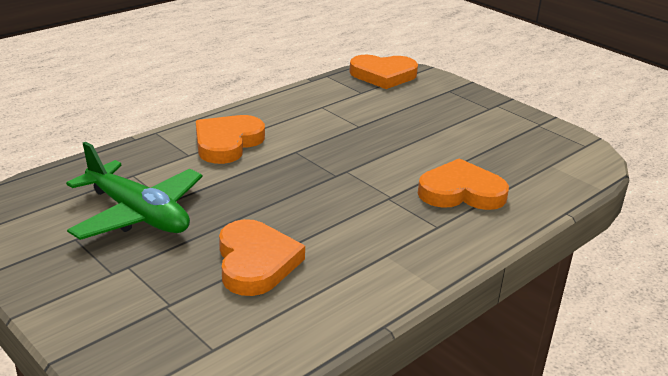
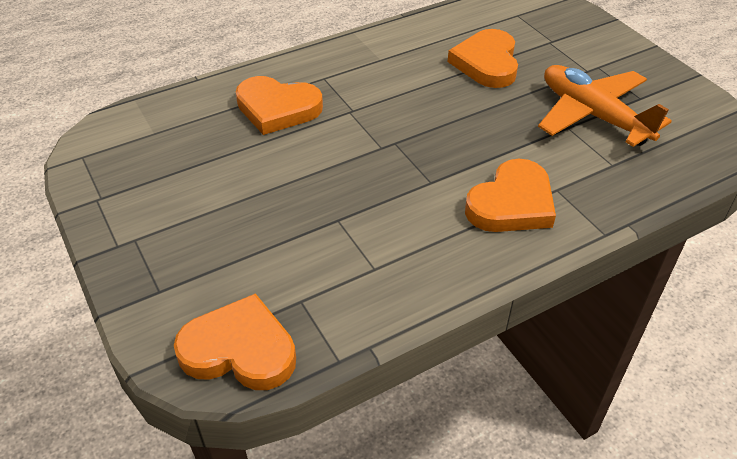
camera: 165 degrees left, 15 degrees up
green plane [66,142,203,240] -> orange plane [538,65,672,147]

